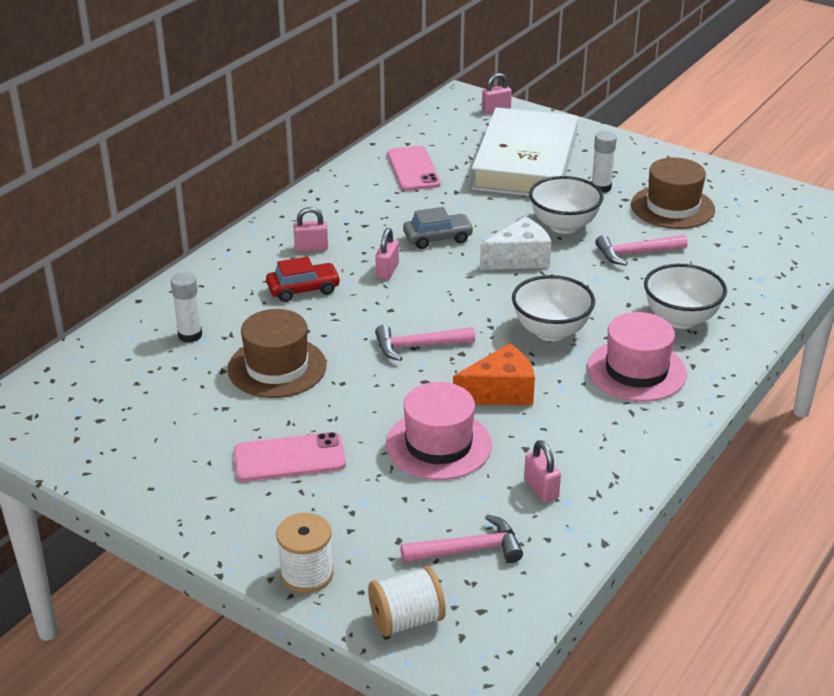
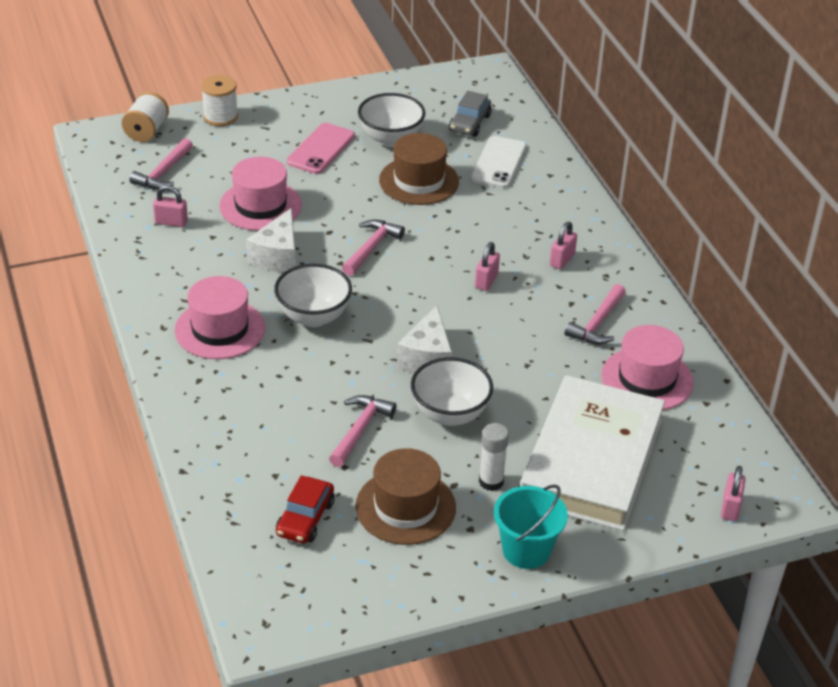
camera: 125 degrees right, 5 degrees up
white glue stick [171,272,202,343] -> white phone [471,136,527,188]
red car [266,256,341,302] -> red car moved to [276,475,335,543]
pink padlock [376,228,399,280] -> pink padlock turned 60 degrees clockwise [475,242,500,291]
pink phone [387,146,440,191] -> pink hat [601,325,694,410]
grey car [403,207,474,249] -> grey car moved to [449,91,492,136]
orange cheese [453,343,535,405] -> white cheese [246,208,296,272]
white book [471,107,578,196] -> white book turned 60 degrees clockwise [520,375,665,531]
white bowl [644,264,727,329] -> white bowl moved to [358,93,425,147]
none -> turquoise bucket [494,484,568,569]
none -> pink hammer [565,284,626,344]

